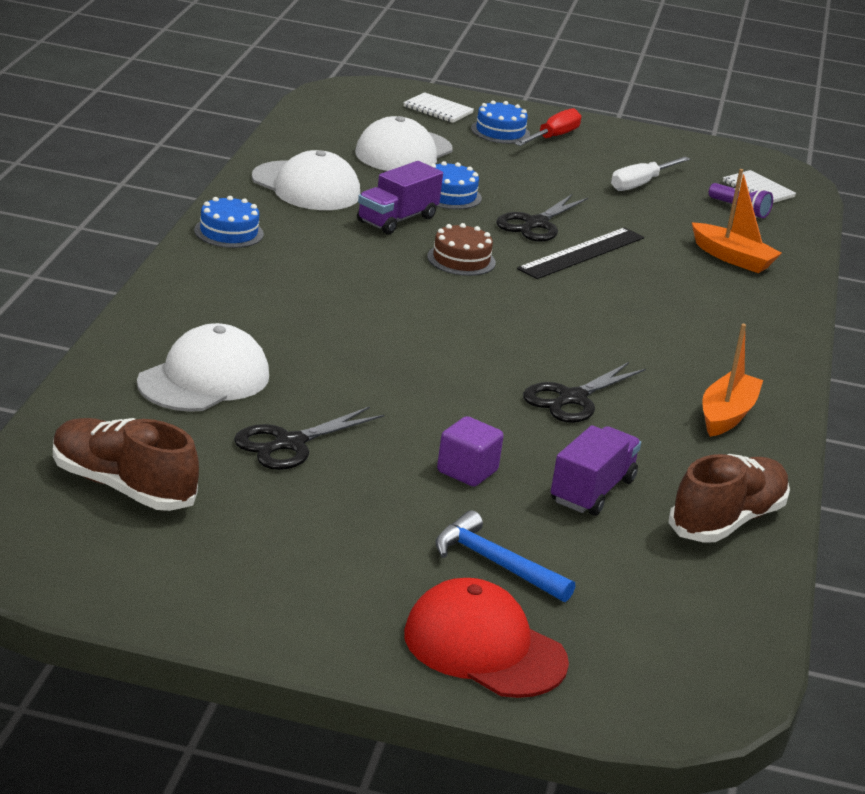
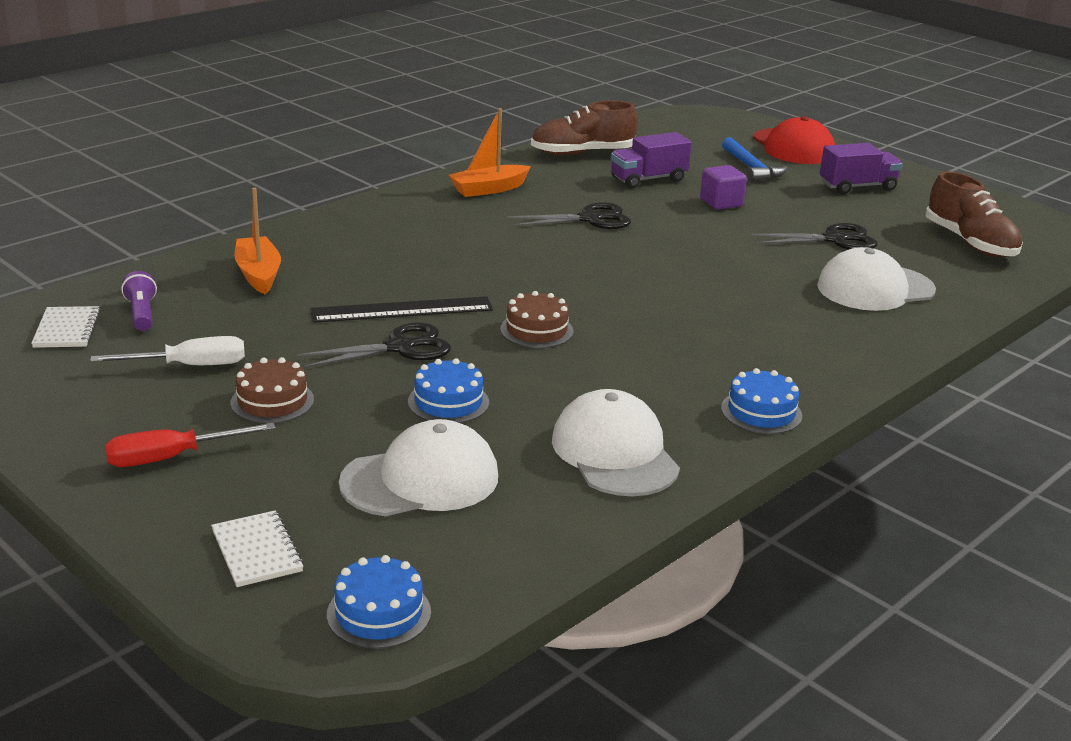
camera: 145 degrees left, 0 degrees up
purple truck [357,161,443,234] -> purple truck moved to [819,143,903,194]
blue cake [471,100,530,144] -> blue cake moved to [327,555,431,649]
none -> brown cake [231,357,314,423]

